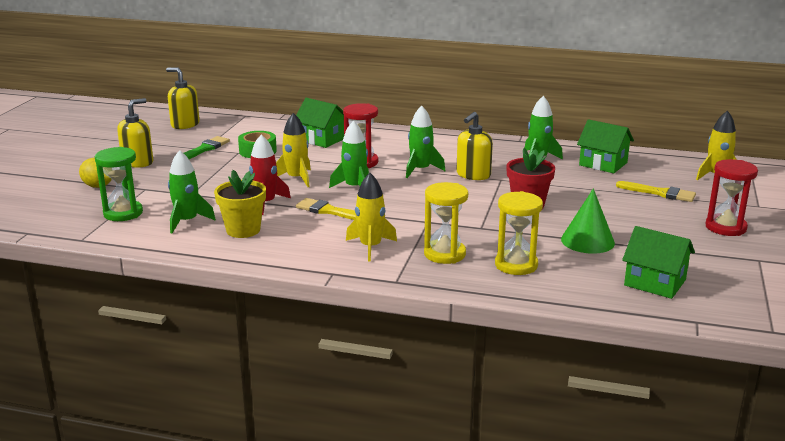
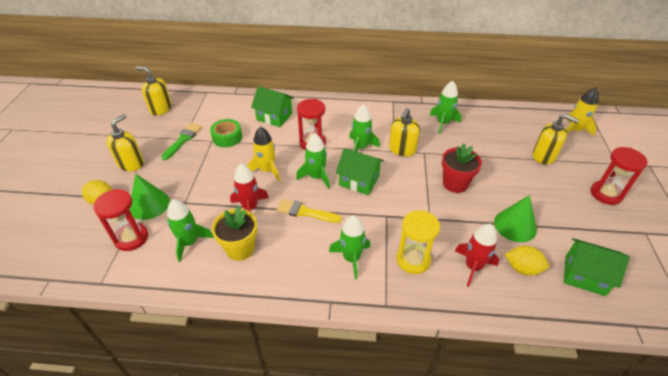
camera: 10 degrees left, 20 degrees up
green hourglass [95,147,143,221] -> red hourglass [93,189,148,251]
yellow rocket [346,173,397,261] -> green rocket [329,215,370,279]
yellow hourglass [495,191,543,275] -> red rocket [455,224,499,287]
green house [577,119,634,173] -> green house moved to [336,148,384,195]
yellow brush [616,181,696,202] -> yellow soap dispenser [533,114,579,165]
none -> green cone [130,174,170,220]
none -> yellow lemon [505,246,549,276]

